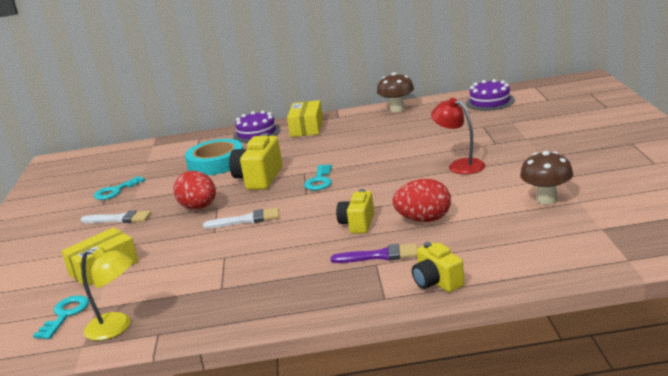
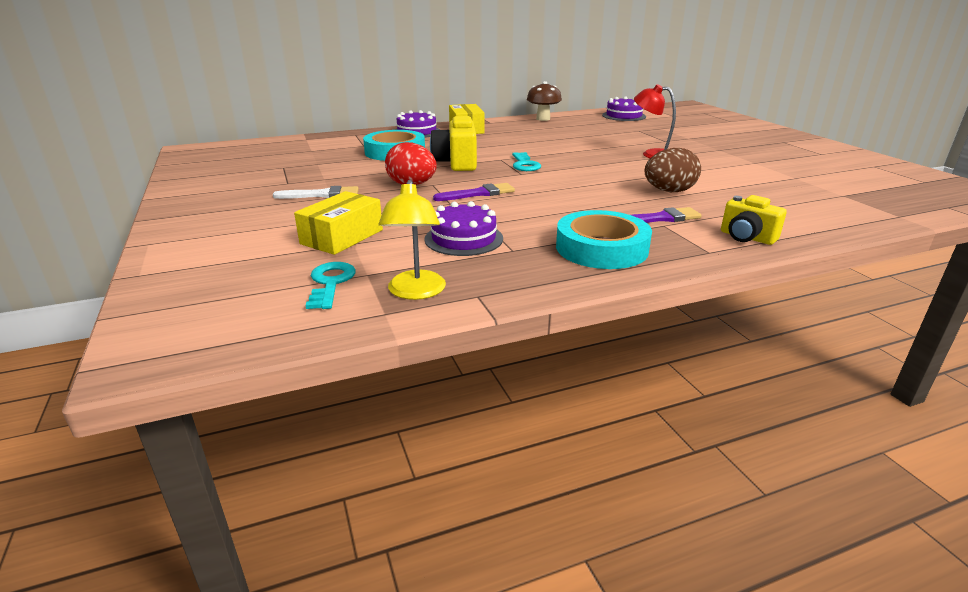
camera: 20 degrees left, 5 degrees up
yellow lamp [81,247,134,341] -> yellow lamp turned 90 degrees clockwise [379,180,446,300]
turquoise key [94,176,146,200] -> none
white brush [203,208,279,229] -> purple brush [433,183,515,201]
yellow camera [336,189,374,234] -> none
red egg [392,179,451,222] -> brown egg [644,148,701,192]
brown mushroom [520,151,573,205] -> none
none -> purple cake [425,201,503,256]
none -> turquoise tape [556,210,652,269]

